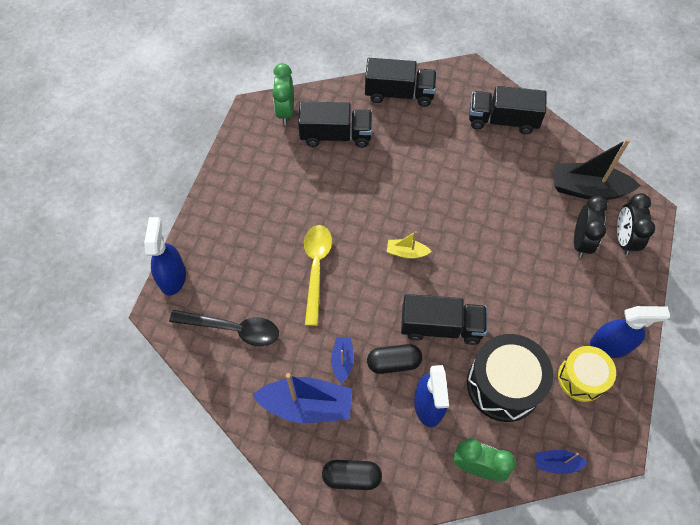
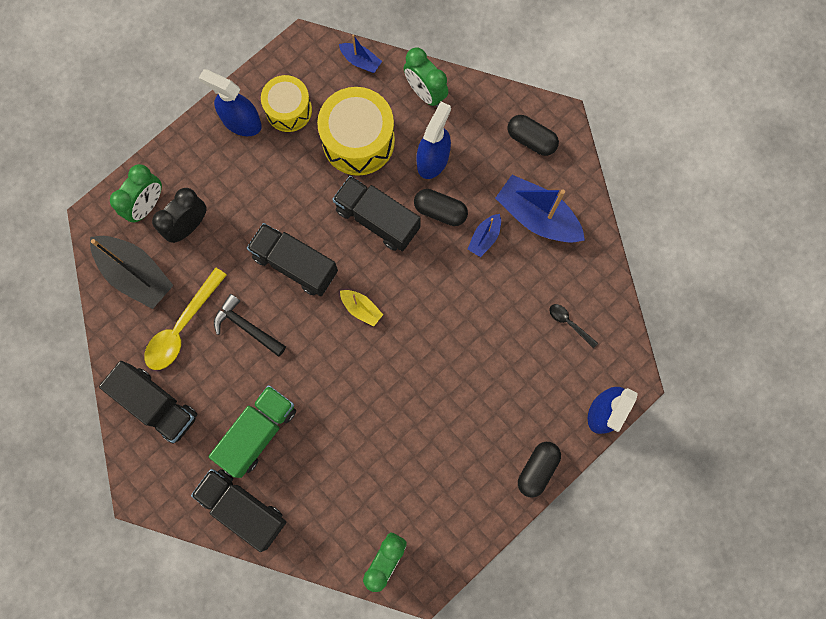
camera: 150 degrees left, 15 degrees up
black spoon [169,310,279,346] -> black spoon [549,304,598,348], size x0.50
black truck [298,102,372,148] -> black truck moved to [247,223,338,296]
yellow spoon [304,225,332,326] -> yellow spoon moved to [144,267,227,370]
black drum [467,334,554,422] -> yellow drum [317,87,395,176]
black clock [617,193,655,256] -> green clock [110,164,162,222]
none -> green truck [209,385,296,478]
none -> black hammer [214,294,286,357]
none -> black capsule [518,442,561,498]

